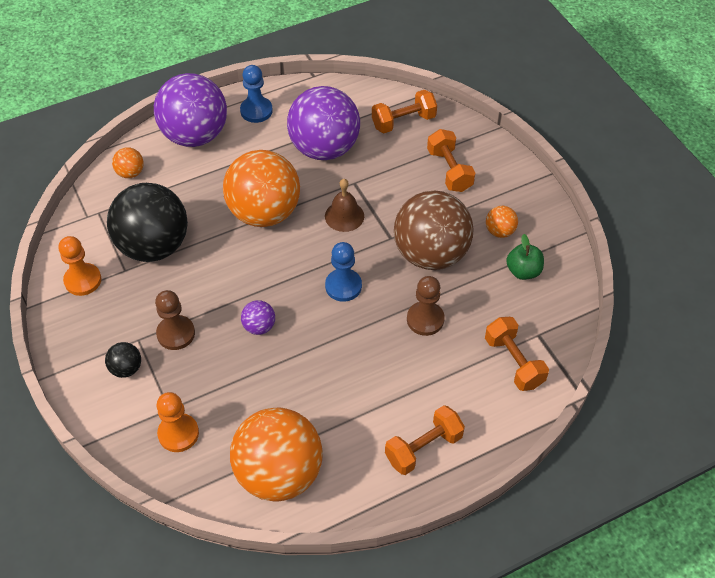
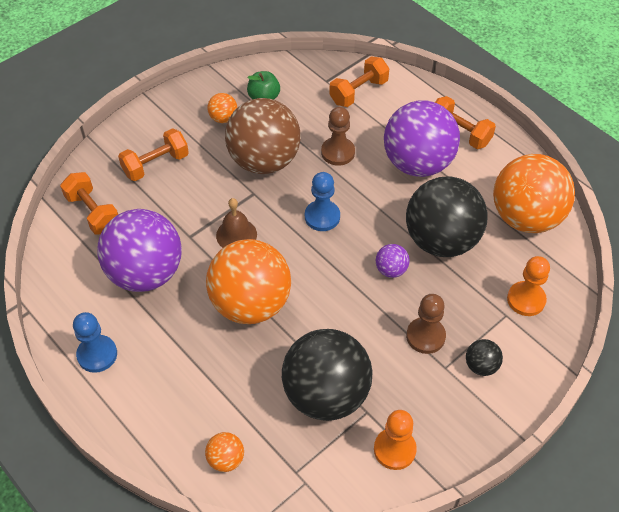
camera: 105 degrees left, 0 degrees up
purple ball [154,73,227,147] -> purple ball moved to [384,100,460,177]
none -> black ball [406,176,488,257]

